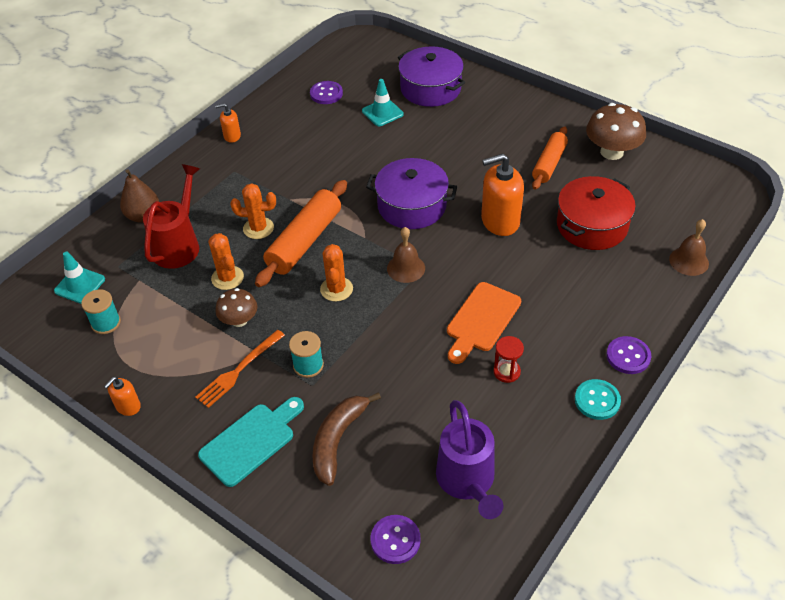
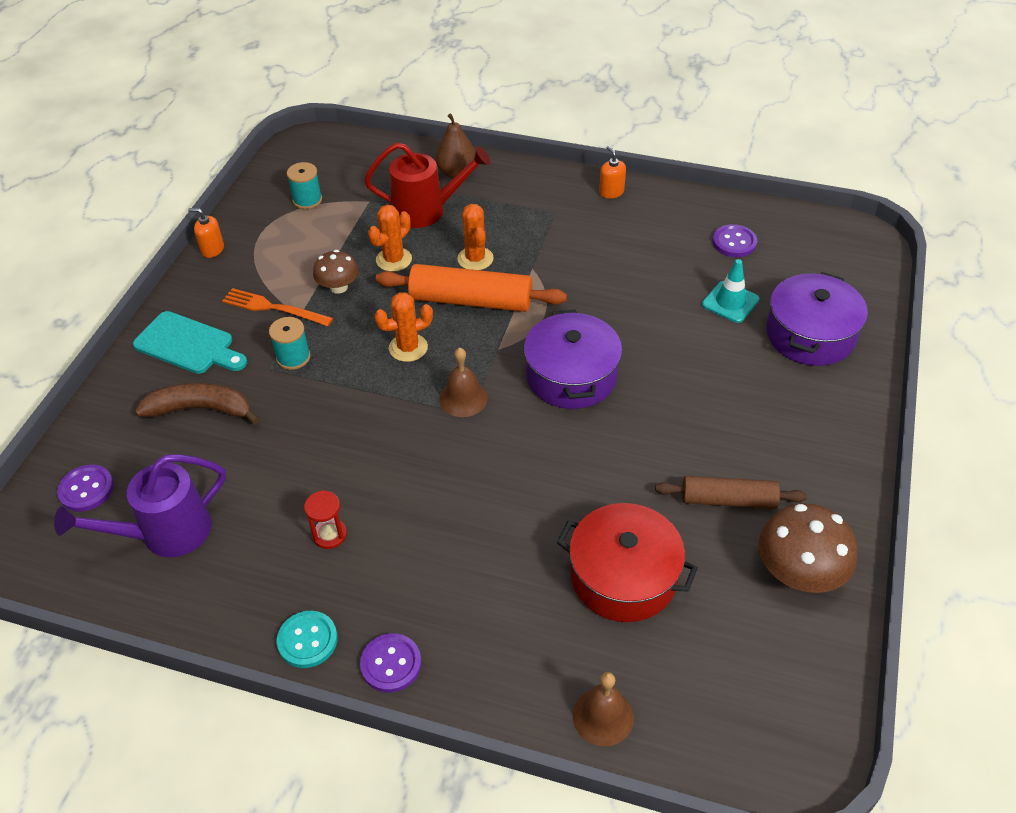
camera: 70 degrees right, 0 degrees up
turquoise traffic cone [54,251,105,304] -> none
orange cutting board [447,282,521,364] -> none
orange soap dispenser [481,153,524,236] -> none
orange rolling pin [532,127,568,190] -> brown rolling pin [655,476,807,509]

